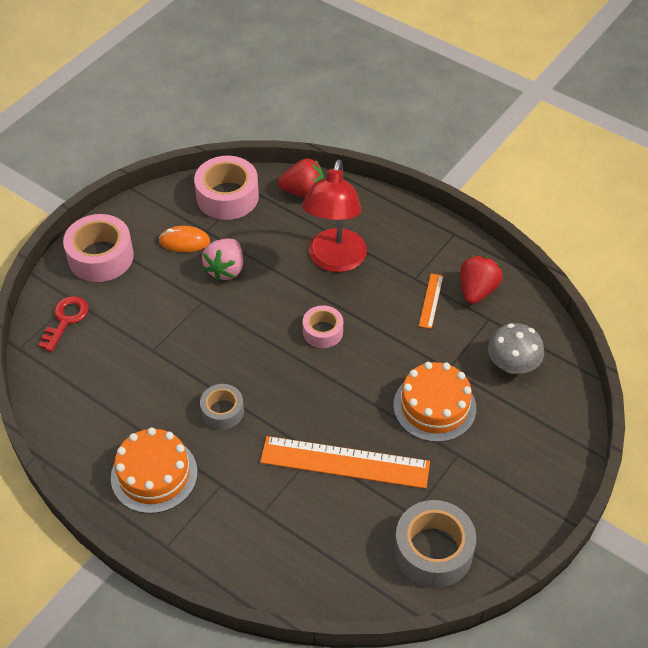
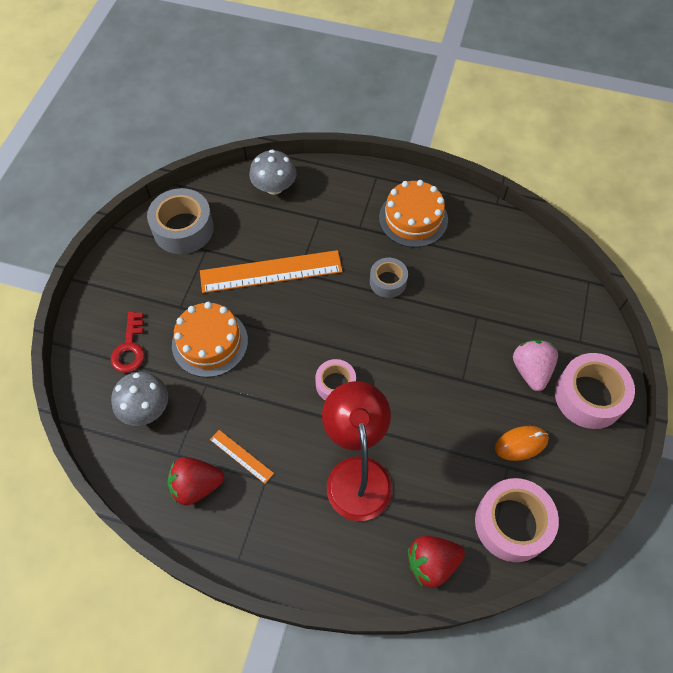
camera: 160 degrees right, 10 degrees up
red key [38,296,89,352] -> red key moved to [110,311,145,373]
pink strawberry [202,239,243,281] -> pink strawberry moved to [513,340,558,391]
orange ruler [419,274,443,329] -> orange ruler turned 45 degrees counterclockwise [210,430,274,484]
red strawberry [460,256,502,304] -> red strawberry turned 75 degrees clockwise [167,457,224,505]
none -> grey mushroom [249,150,297,195]

